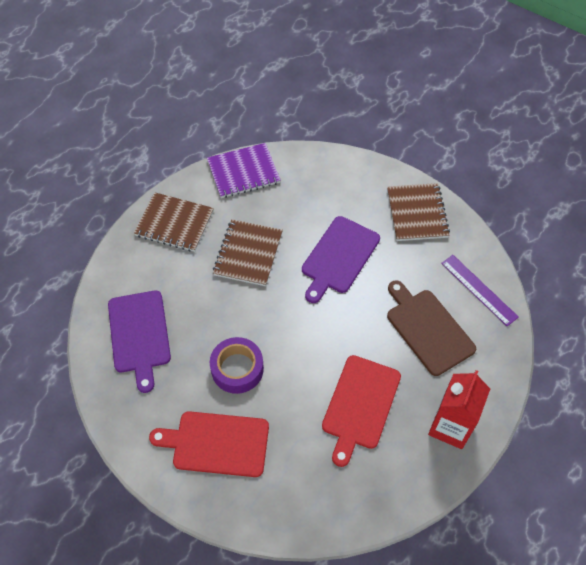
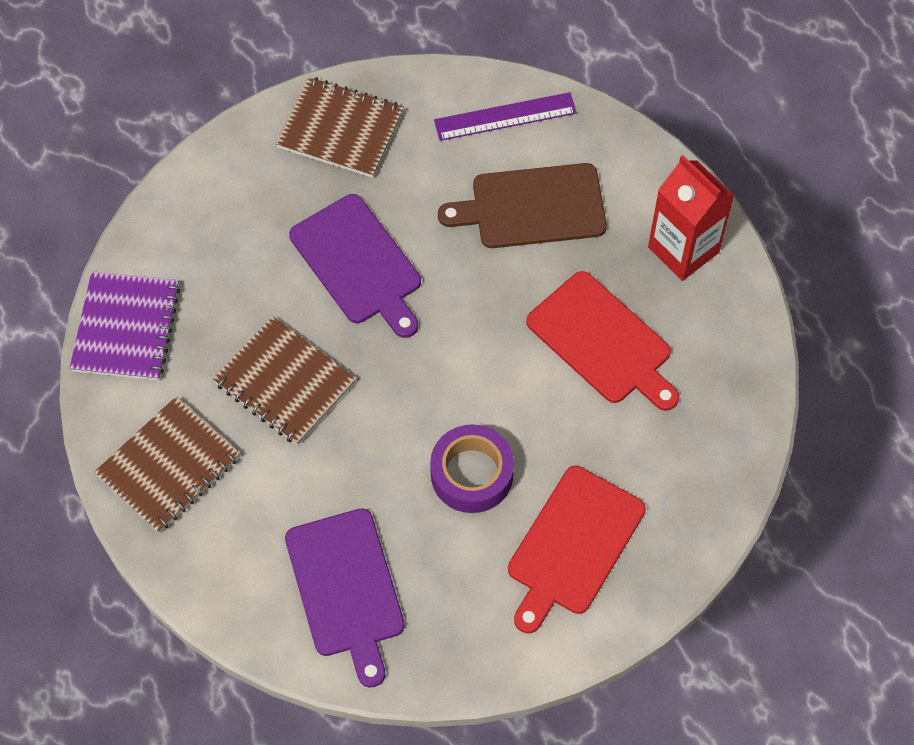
camera: 65 degrees left, 5 degrees up
purple cutting board [108,291,171,393] -> purple cutting board turned 60 degrees clockwise [285,508,405,688]

